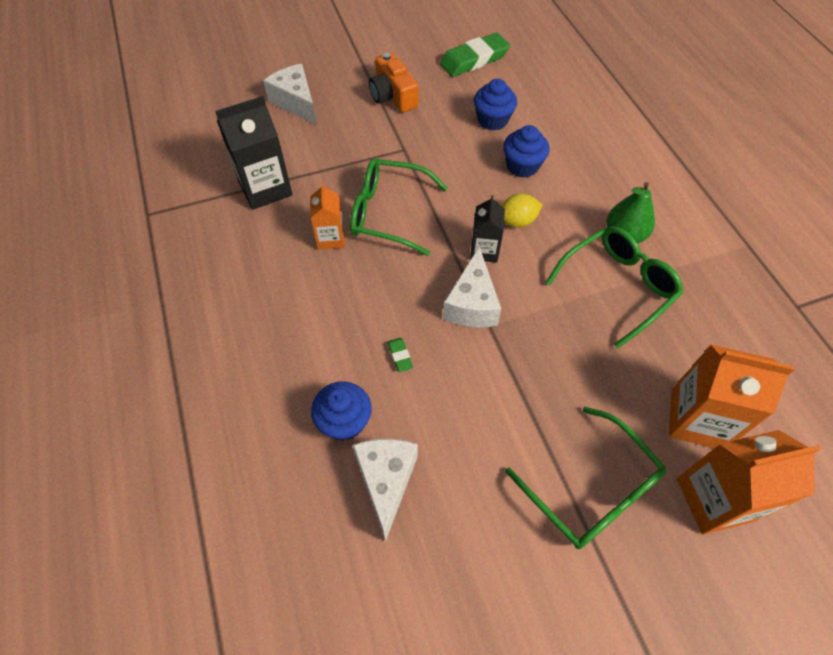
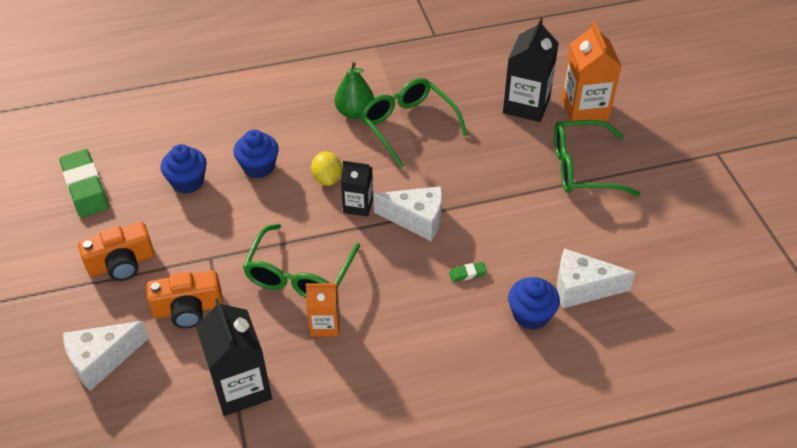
camera: 85 degrees left, 10 degrees down
green glasses [505,407,666,549] -> green glasses turned 150 degrees counterclockwise [554,120,640,197]
orange carton [668,344,795,448] -> black carton [503,18,559,122]
none -> orange camera [146,270,223,328]

